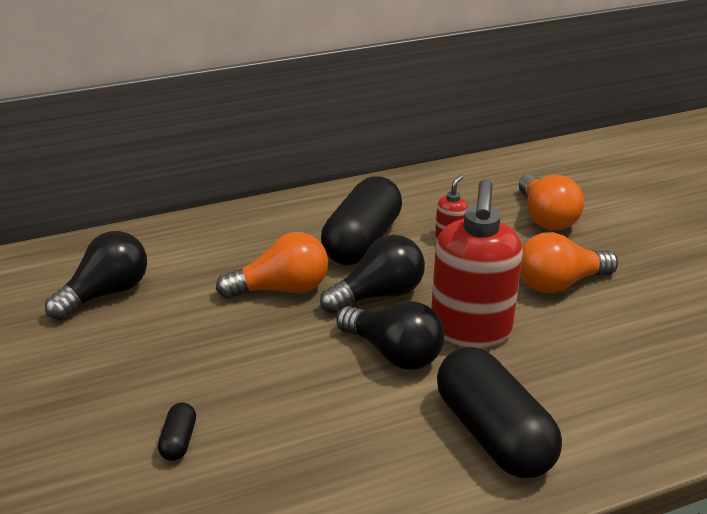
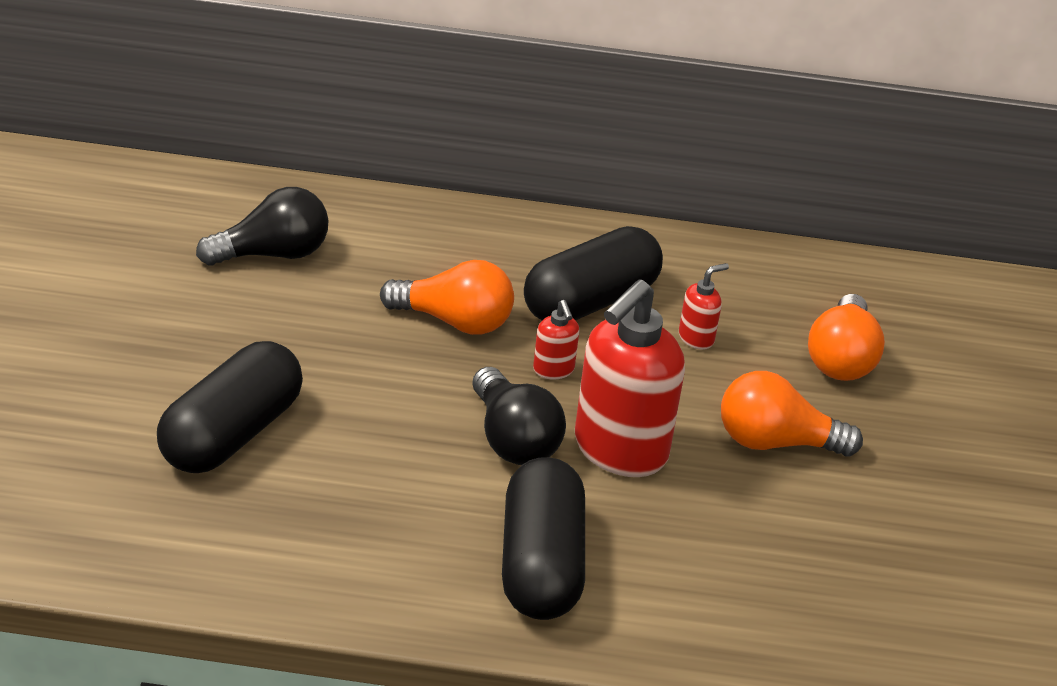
camera: 25 degrees right, 5 degrees up
black capsule [158,402,196,461] -> black capsule [157,341,303,473], size x2.40
black light bulb [320,235,425,314] -> red soap dispenser [533,300,580,380]

